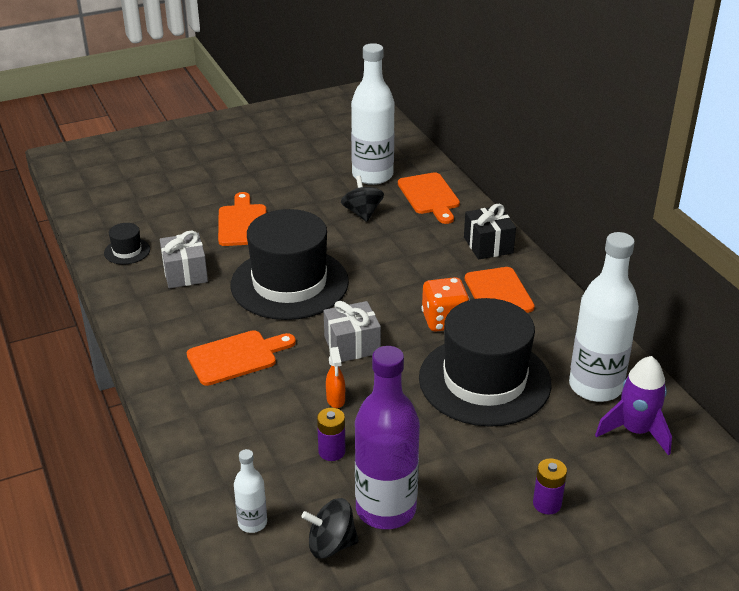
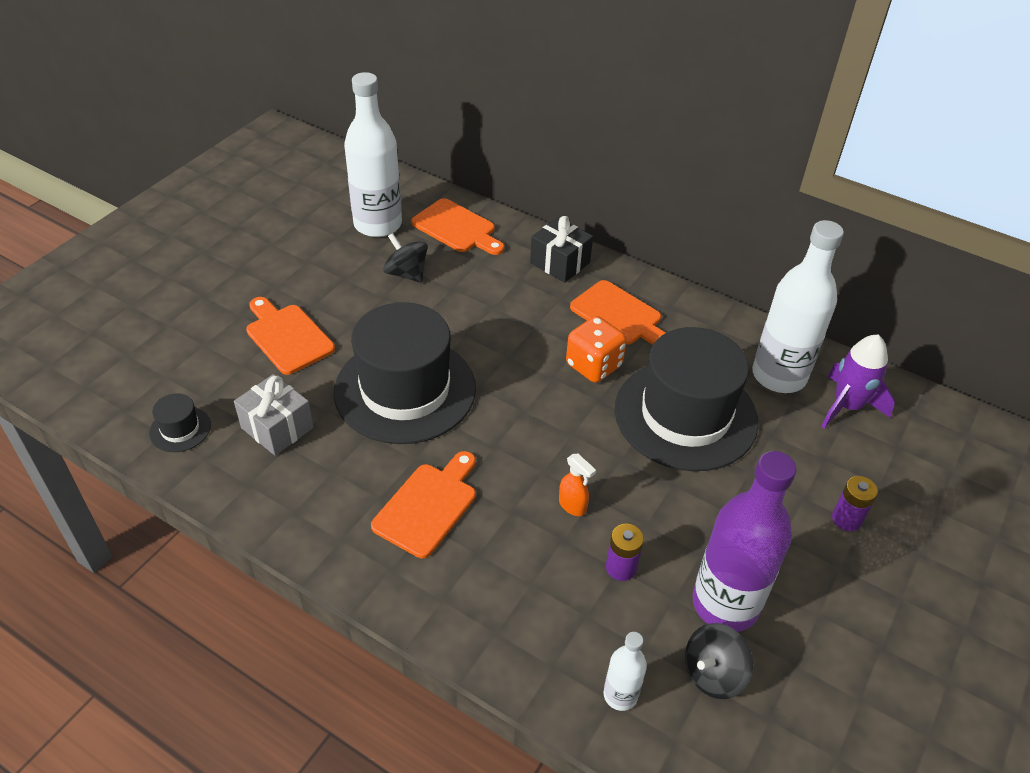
camera: 35 degrees left, 10 degrees up
grey gift [324,301,381,362] -> none

